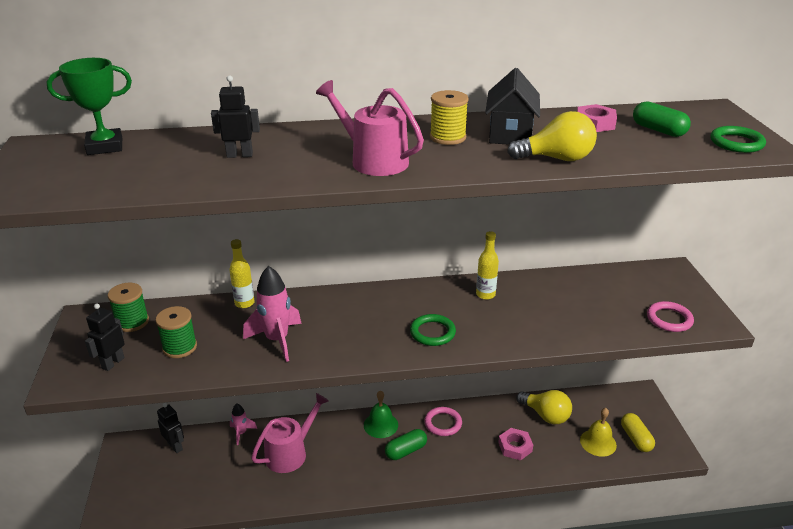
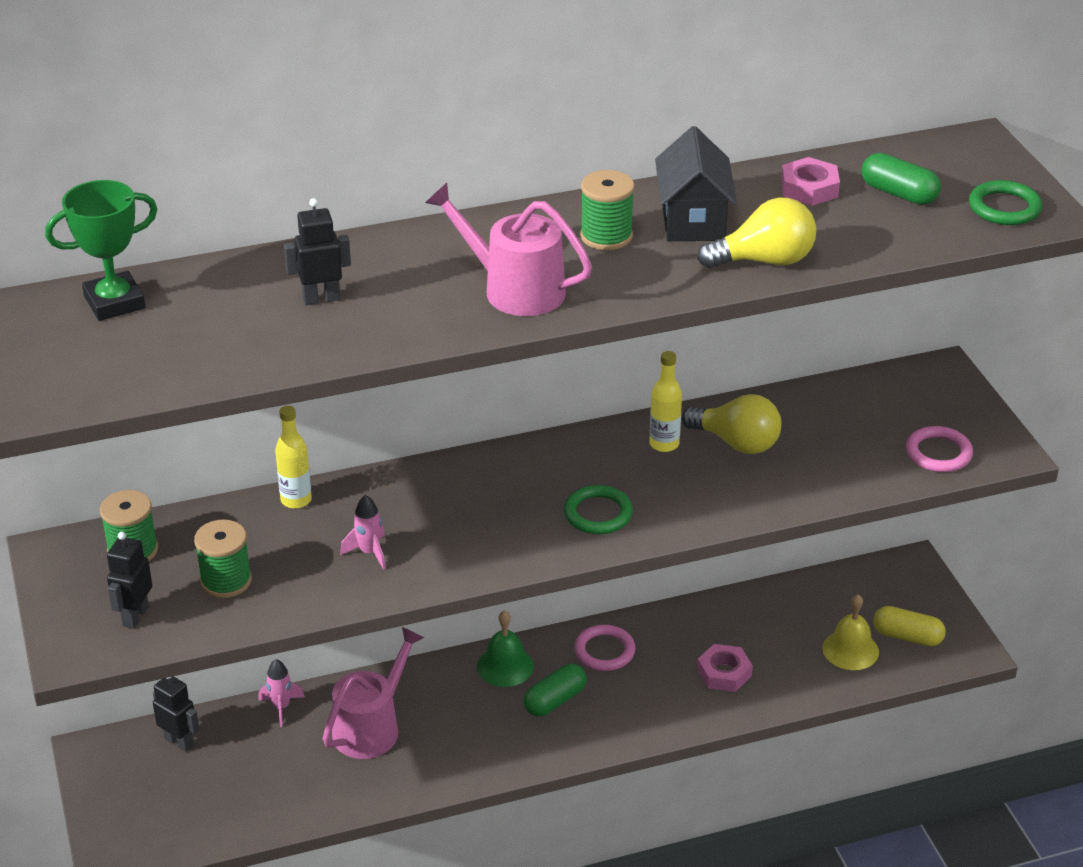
camera: 10 degrees left, 5 degrees up
pink rocket [243,266,302,362] -> pink rocket [340,495,386,570], size x0.56
yellow spool [430,90,469,145] -> green spool [580,170,634,250]
yellow light bulb [516,390,572,425] -> yellow light bulb moved to [682,394,781,454]
yellow capsule [621,413,655,452] -> yellow capsule turned 45 degrees counterclockwise [873,606,946,646]

